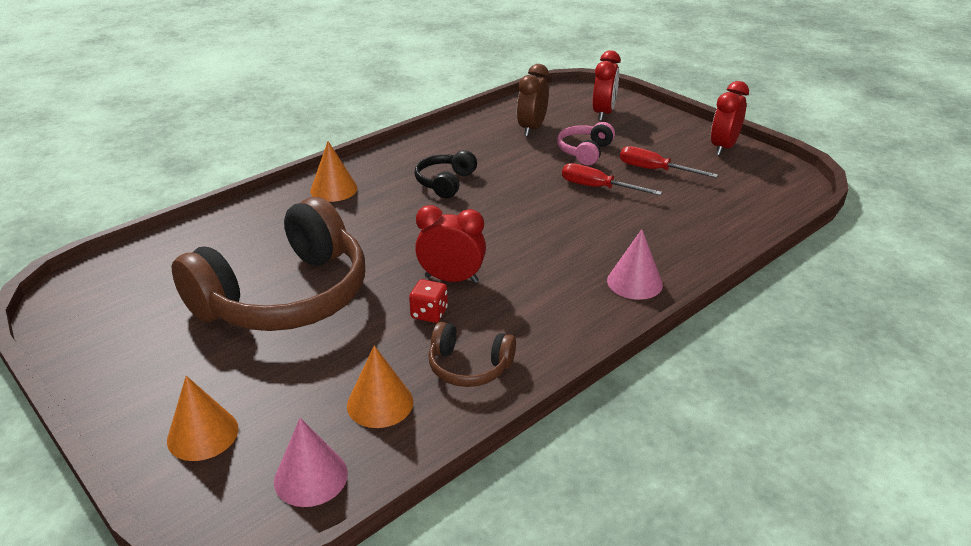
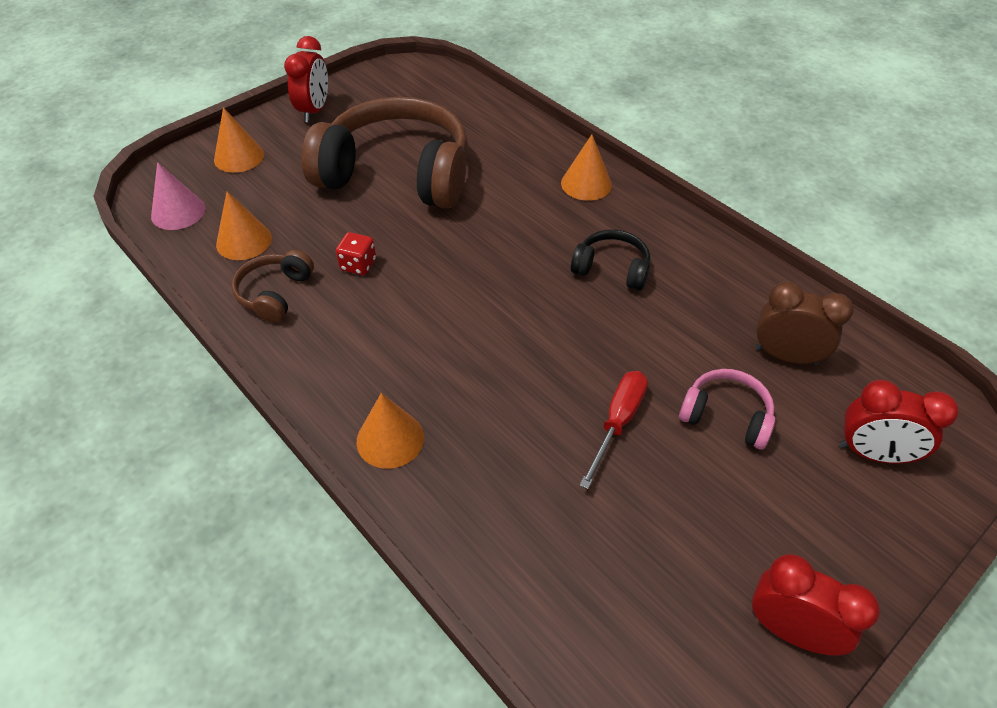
camera: 90 degrees right, 15 degrees up
brown headphones [172,197,365,331] -> brown headphones turned 150 degrees clockwise [302,97,468,209]
red clock [415,205,486,283] -> red clock moved to [284,36,328,122]
pink cone [607,229,663,300] -> orange cone [357,393,424,469]
red screwdriver [620,146,718,178] -> none

